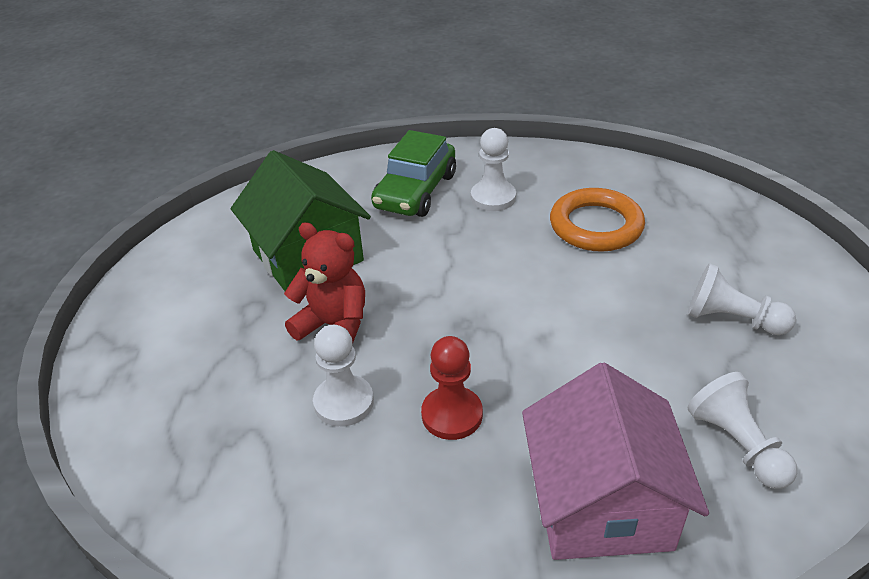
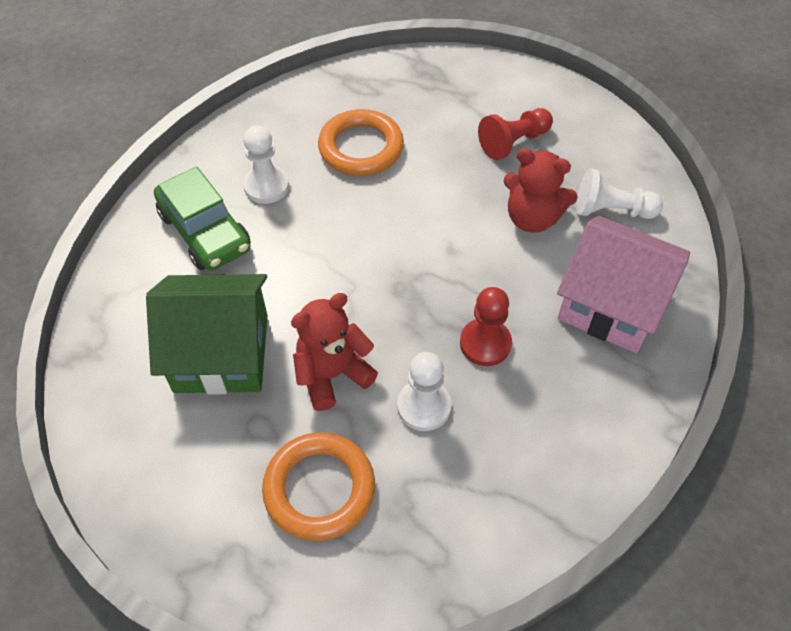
camera: 60 degrees left, 15 degrees up
white pawn [688,263,796,335] -> red pawn [478,108,553,160]
none -> orange ring [262,432,375,541]
none -> red teddy bear [504,148,578,233]

